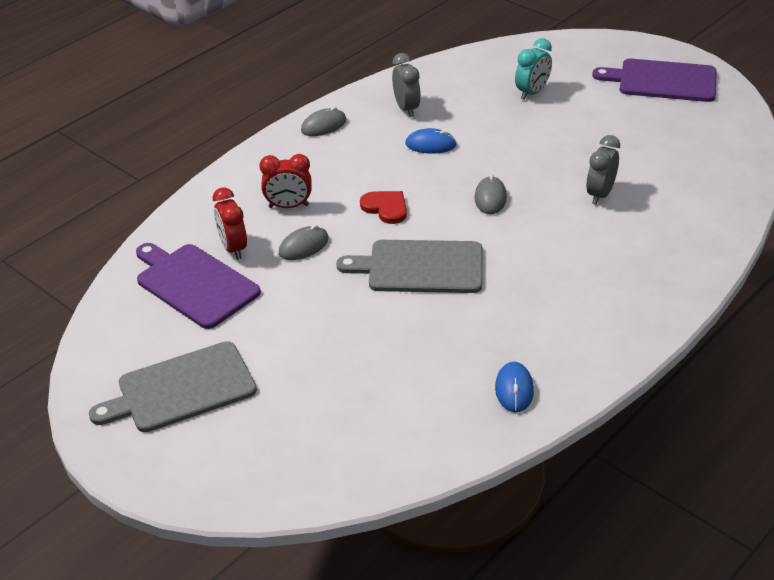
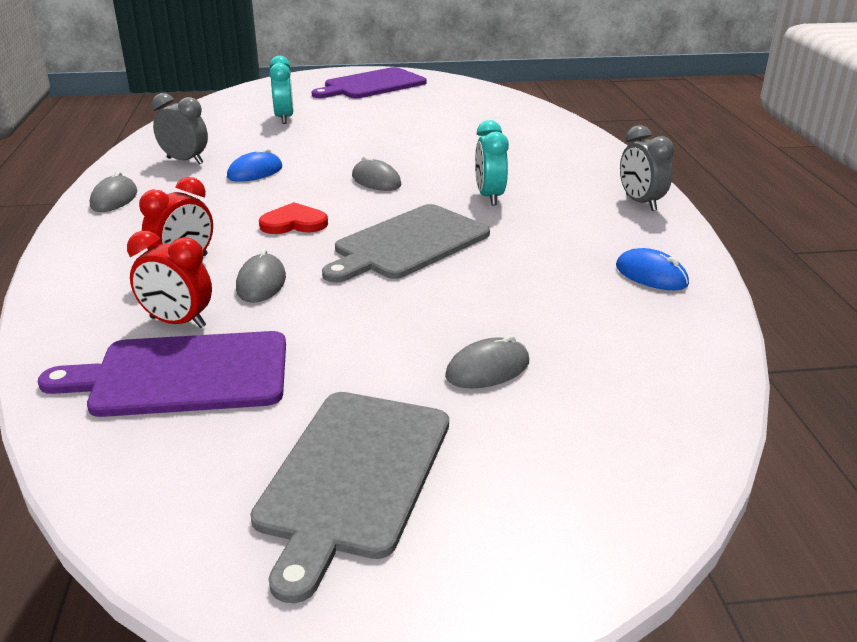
camera: 50 degrees left, 10 degrees down
grey clock [586,135,620,205] -> grey clock moved to [620,125,674,211]
none -> grey mouse [445,335,529,388]
none -> turquoise clock [475,120,509,206]

